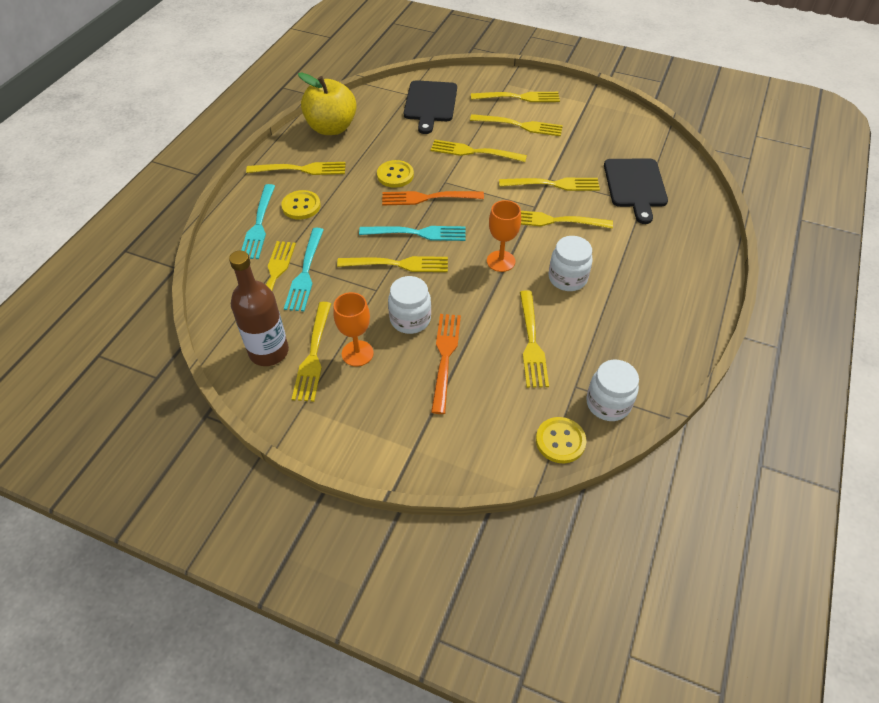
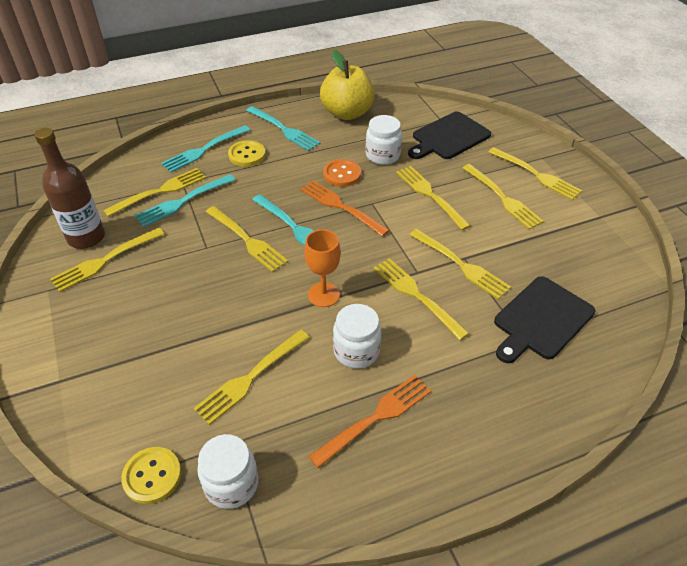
camera: 45 degrees right, 5 degrees down
yellow fork [246,162,346,175] -> turquoise fork [246,106,320,151]
orange goblet [333,292,374,366] -> none
yellow button [377,160,414,188] -> orange button [323,159,361,187]
white jar [388,276,431,334] -> white jar moved to [365,115,402,165]
orange fork [431,314,461,414] -> orange fork moved to [308,375,431,468]

